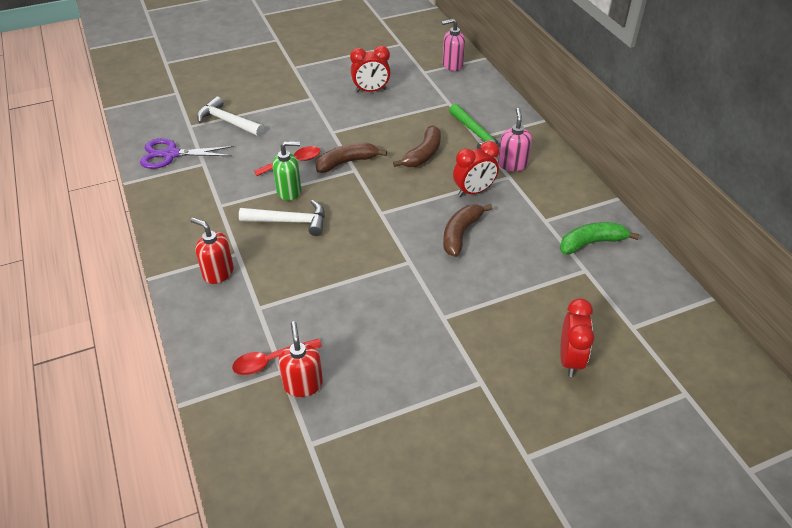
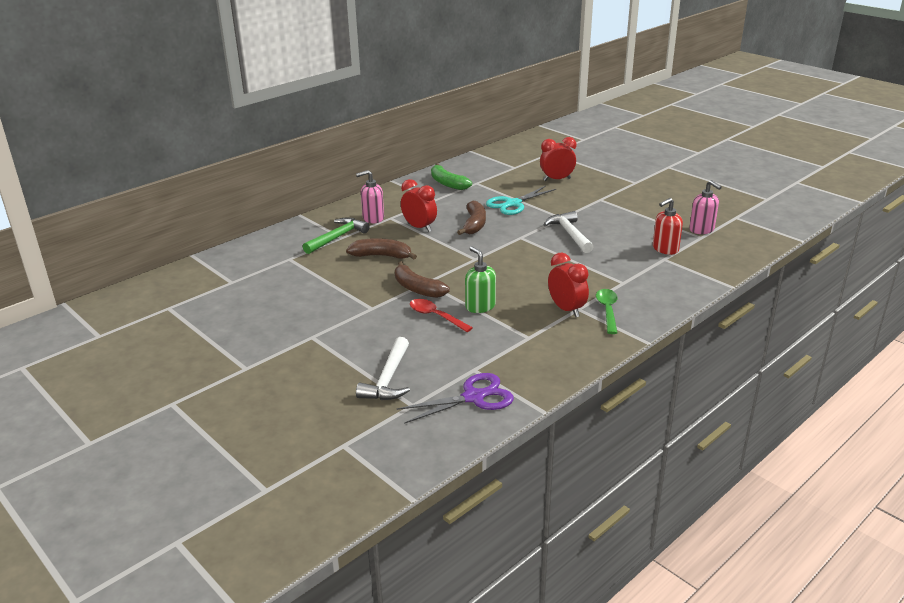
camera: 110 degrees left, 15 degrees down
purple scissors [140,138,234,169] -> purple scissors turned 90 degrees counterclockwise [397,373,514,424]
red soap dispenser [191,218,234,284] -> green spoon [596,289,617,334]
red spoon [232,339,322,375] -> none
white hammer [239,200,325,236] -> white hammer moved to [544,211,593,253]
red clock [350,46,391,93] -> red clock moved to [548,253,589,317]
pink soap dispenser [442,18,465,71] -> pink soap dispenser moved to [689,180,722,234]
brown banana [443,204,493,257] -> brown banana turned 90 degrees counterclockwise [457,201,486,235]
none -> turquoise scissors [486,186,556,215]

